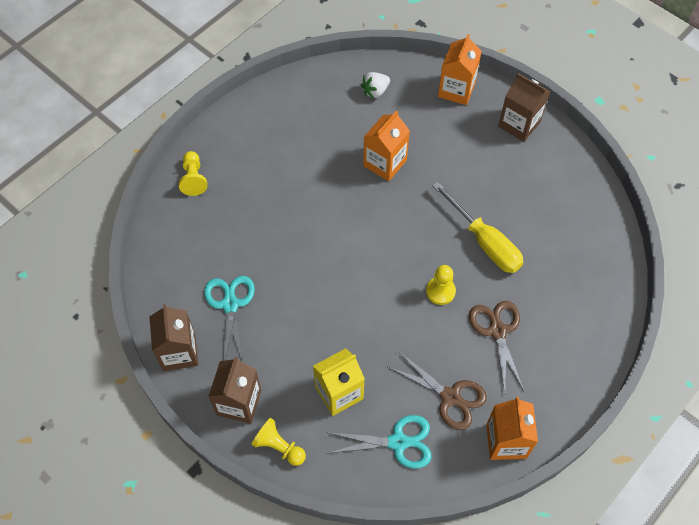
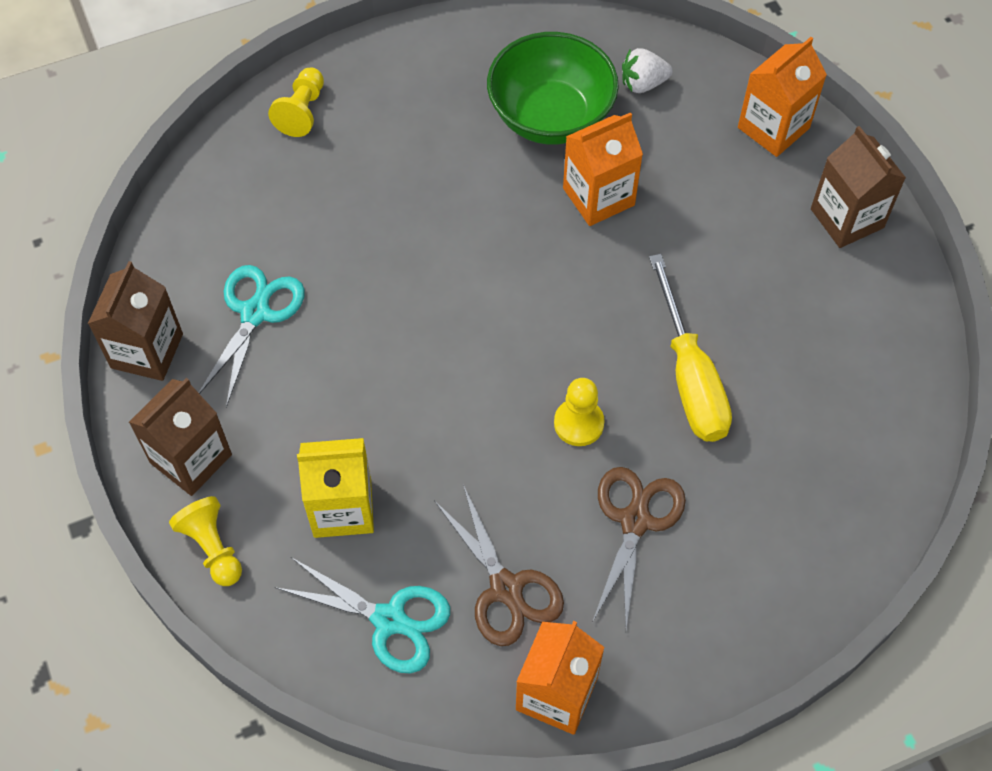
camera: 25 degrees right, 0 degrees up
none -> green bowl [487,32,619,145]

